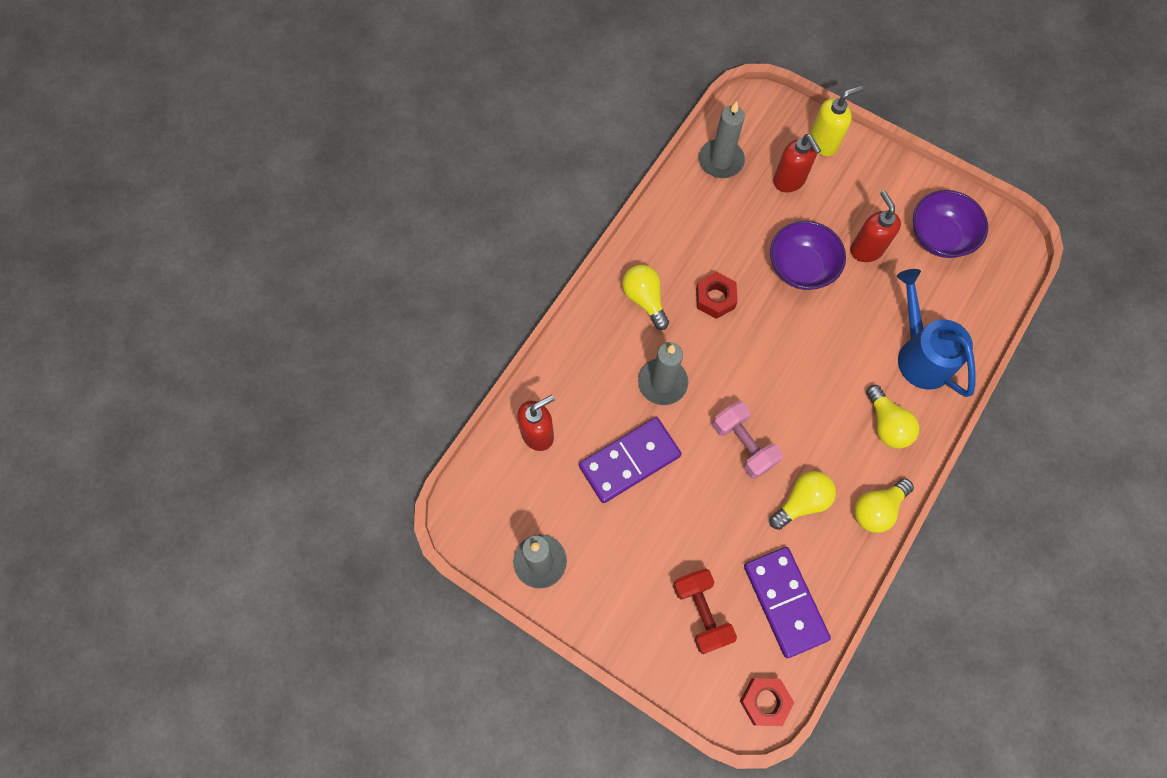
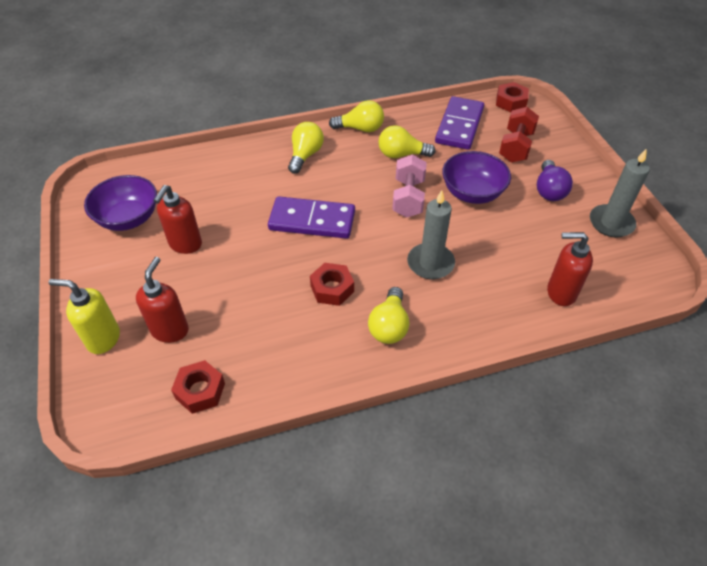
camera: 140 degrees left, 20 degrees down
purple domino [579,417,682,503] -> purple domino moved to [268,196,355,239]
grey candle [699,101,745,178] -> red nut [171,360,225,414]
purple bowl [770,221,846,290] -> purple bowl moved to [442,151,511,204]
blue watering can [897,269,976,397] -> none
none -> purple light bulb [537,160,573,201]

